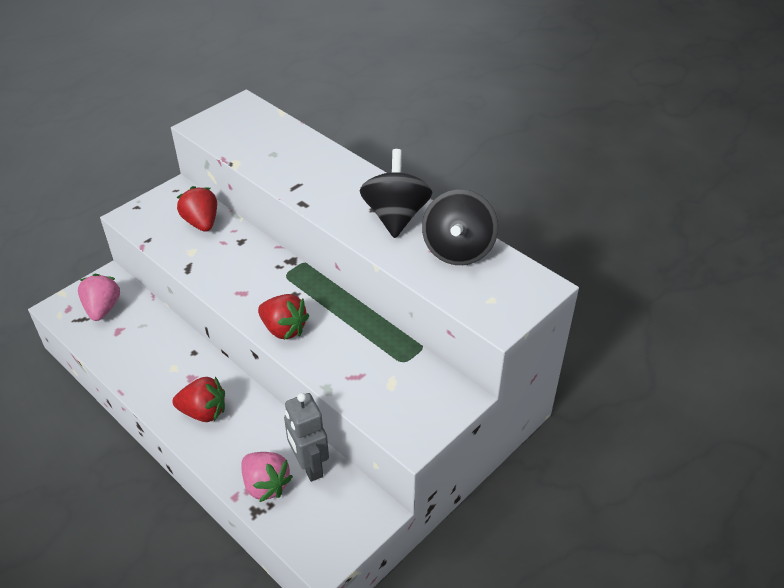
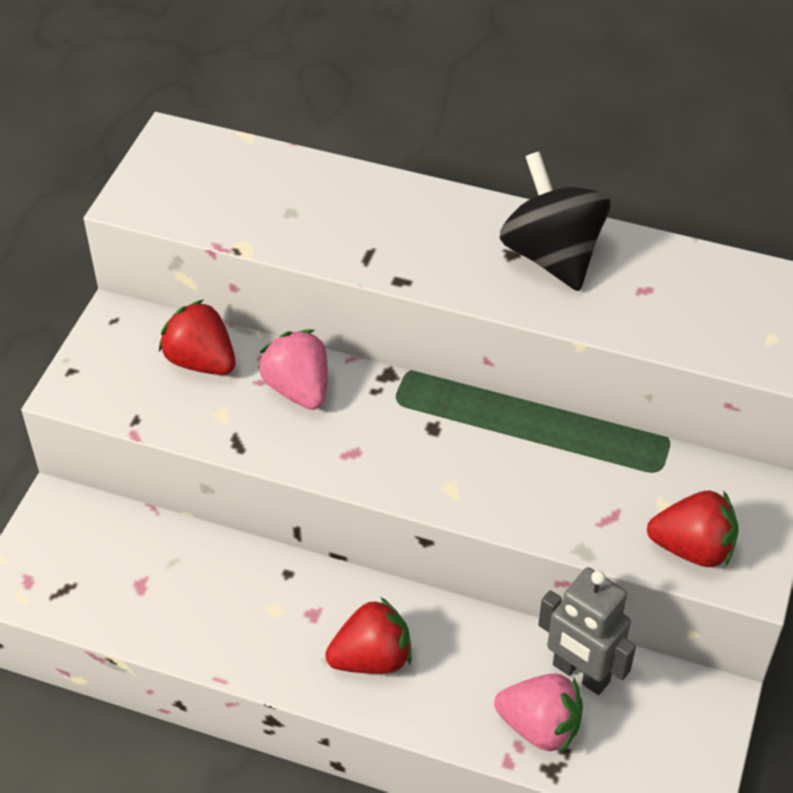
camera: 25 degrees left, 5 degrees up
pink strawberry [78,274,120,321] -> pink strawberry moved to [258,330,328,410]
red strawberry [258,294,309,340] -> red strawberry moved to [647,491,739,567]
black spinning top [422,189,498,265] -> none

